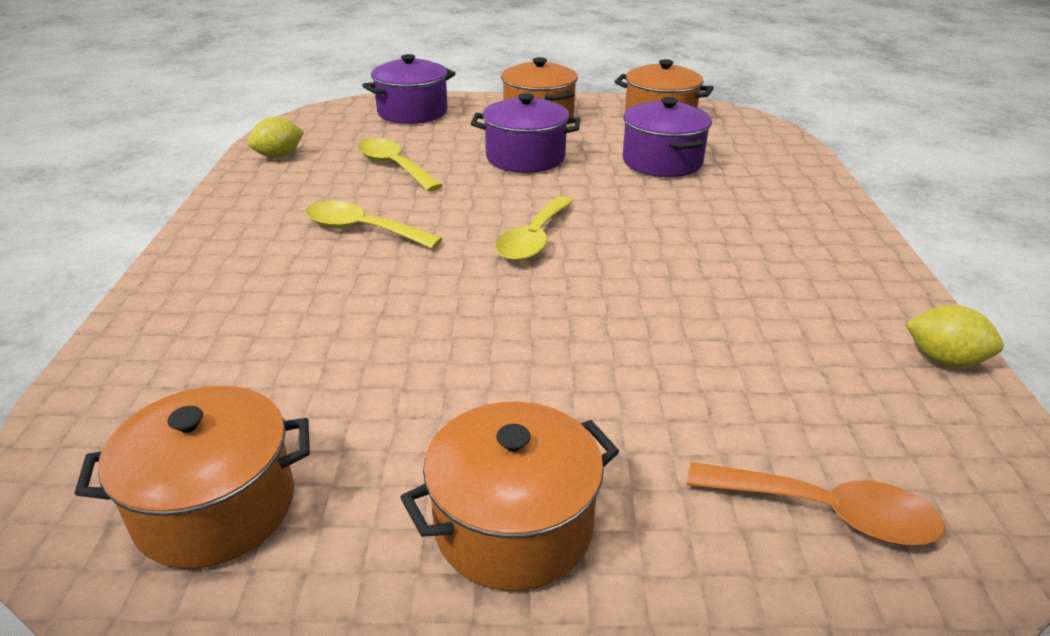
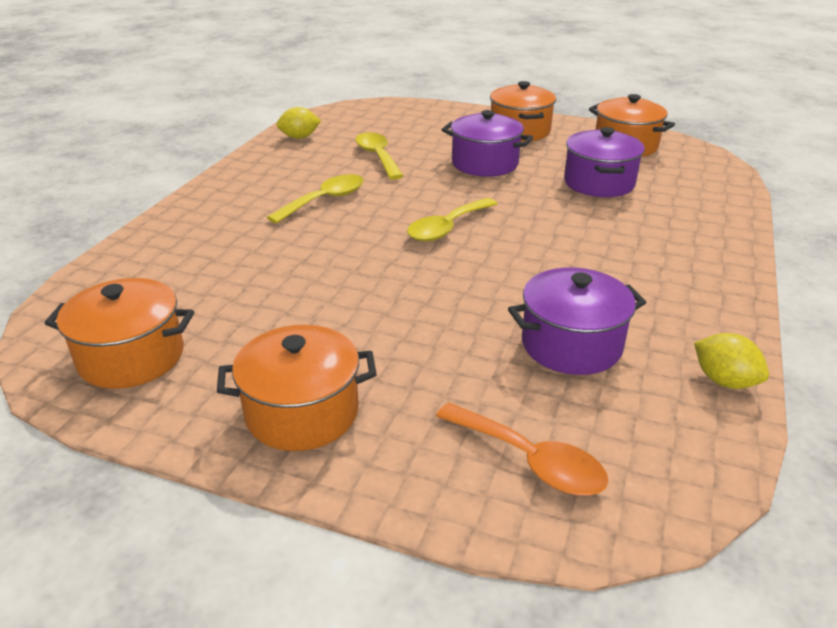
camera: 20 degrees right, 0 degrees up
yellow spoon [305,201,442,249] -> yellow spoon turned 90 degrees clockwise [267,174,364,224]
purple pot [362,54,456,124] -> purple pot moved to [508,268,646,375]

